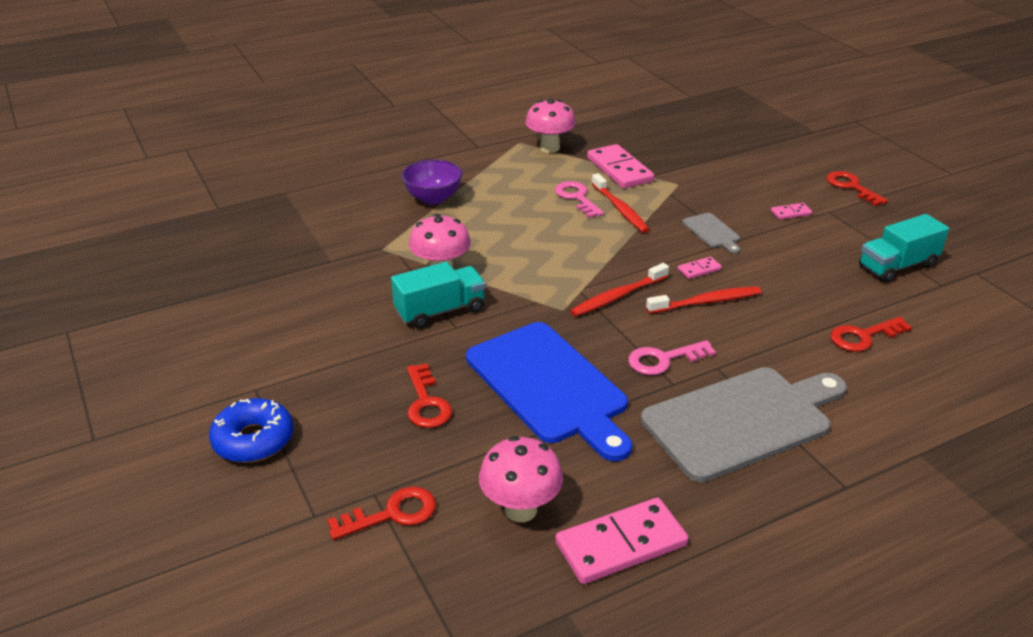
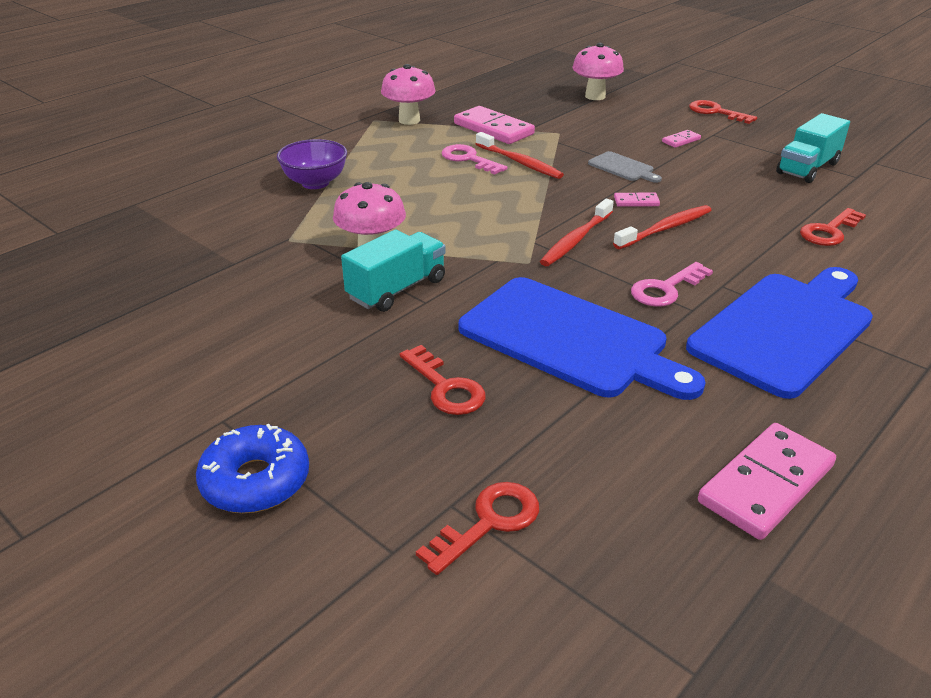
camera: 20 degrees left, 0 degrees up
pink mushroom [479,436,563,522] -> pink mushroom moved to [572,43,624,100]
grey cutting board [641,367,847,482] -> blue cutting board [686,267,873,399]
pink domino [678,257,722,279] -> pink domino turned 45 degrees clockwise [614,193,660,207]

